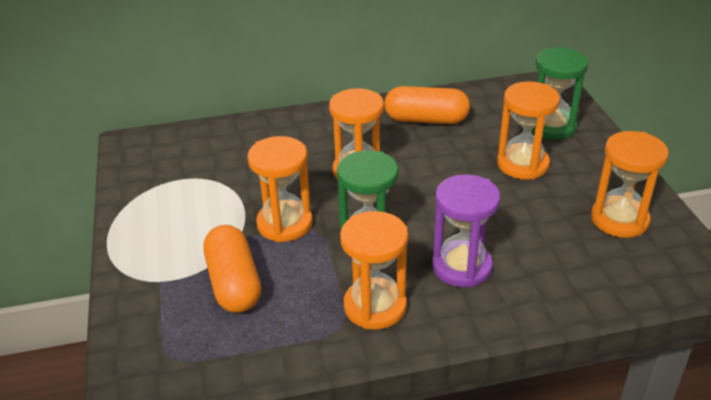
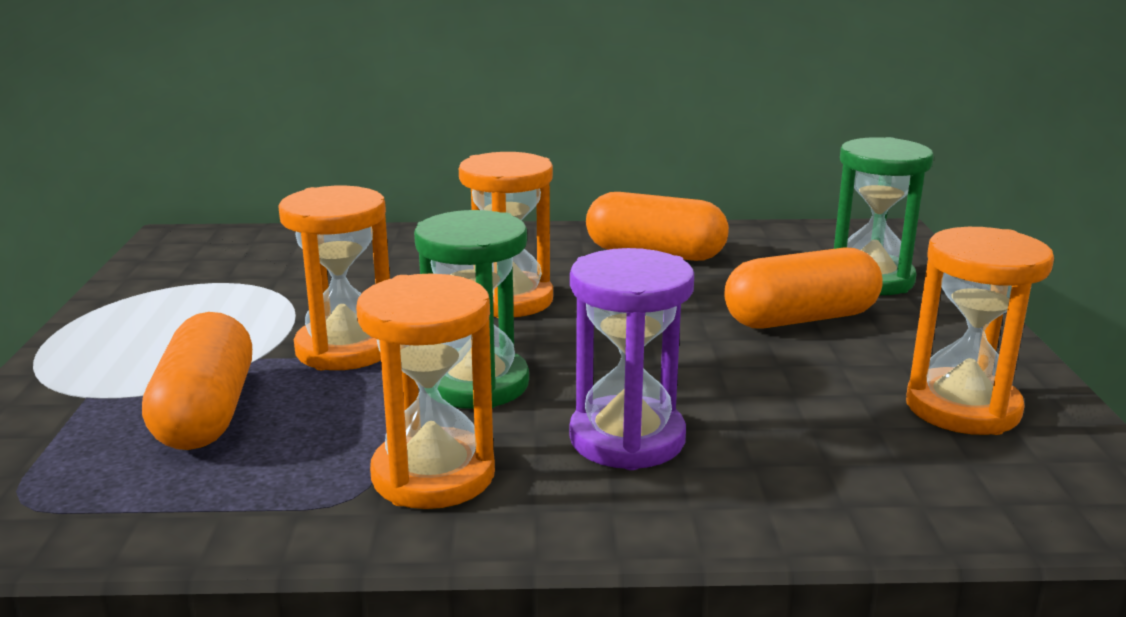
camera: 10 degrees right, 15 degrees down
orange hourglass [497,81,560,179] -> orange capsule [725,247,883,329]

